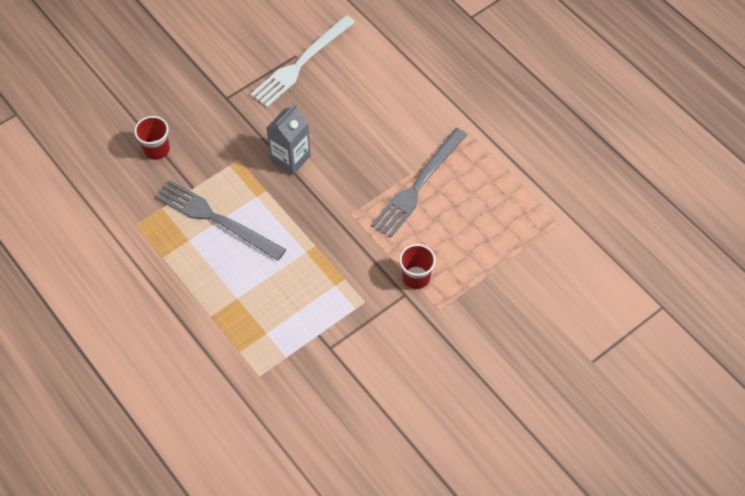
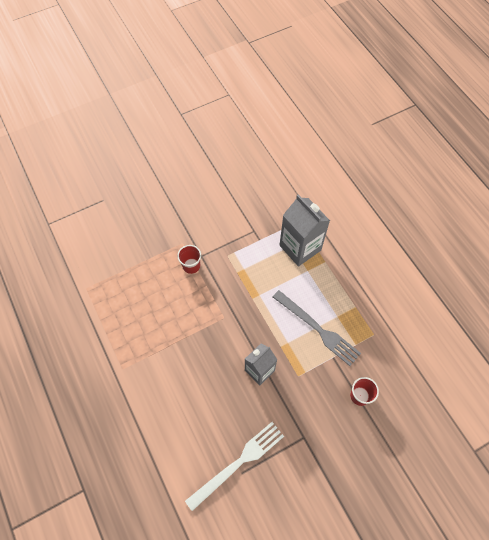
camera: 170 degrees left, 5 degrees up
grey fork [371,128,467,238] -> none
none -> grey carton [279,194,330,267]

